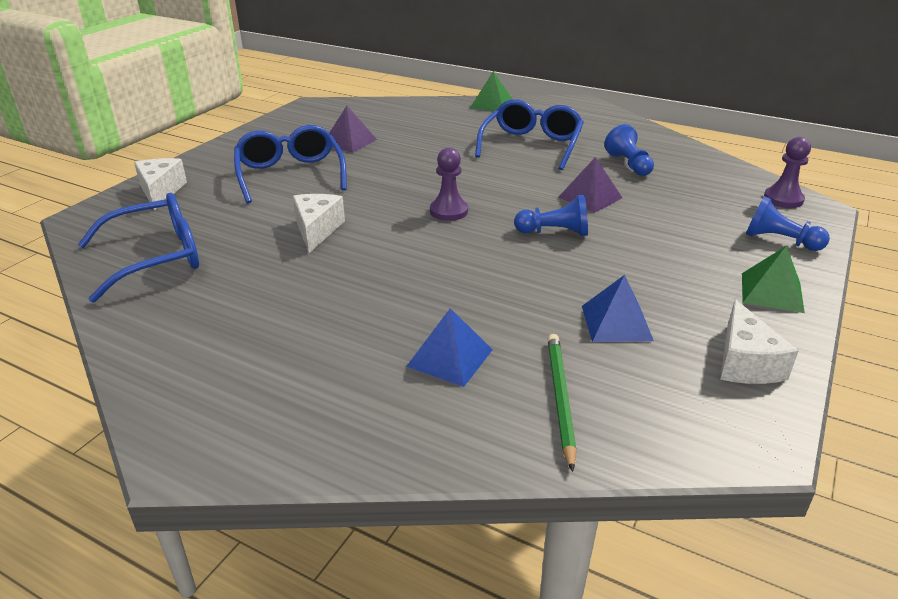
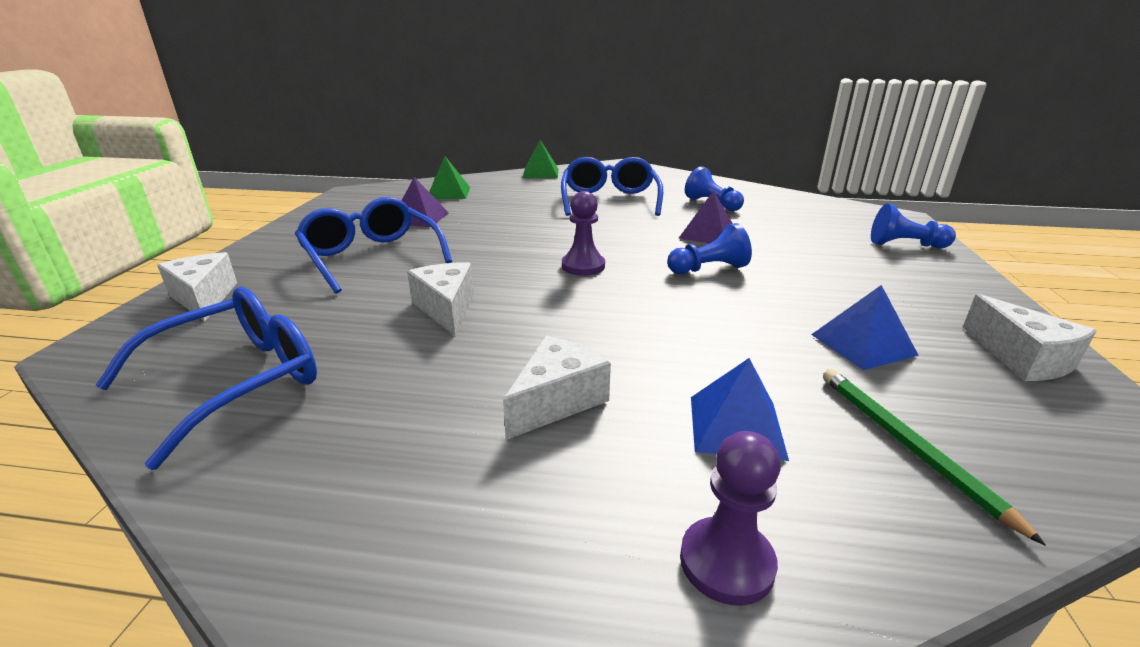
camera: 20 degrees left, 5 degrees down
green pyramid [742,246,805,313] -> green pyramid moved to [429,156,471,199]
purple pawn [764,137,811,208] -> purple pawn moved to [680,431,781,606]
none -> white cheese [503,336,611,440]

